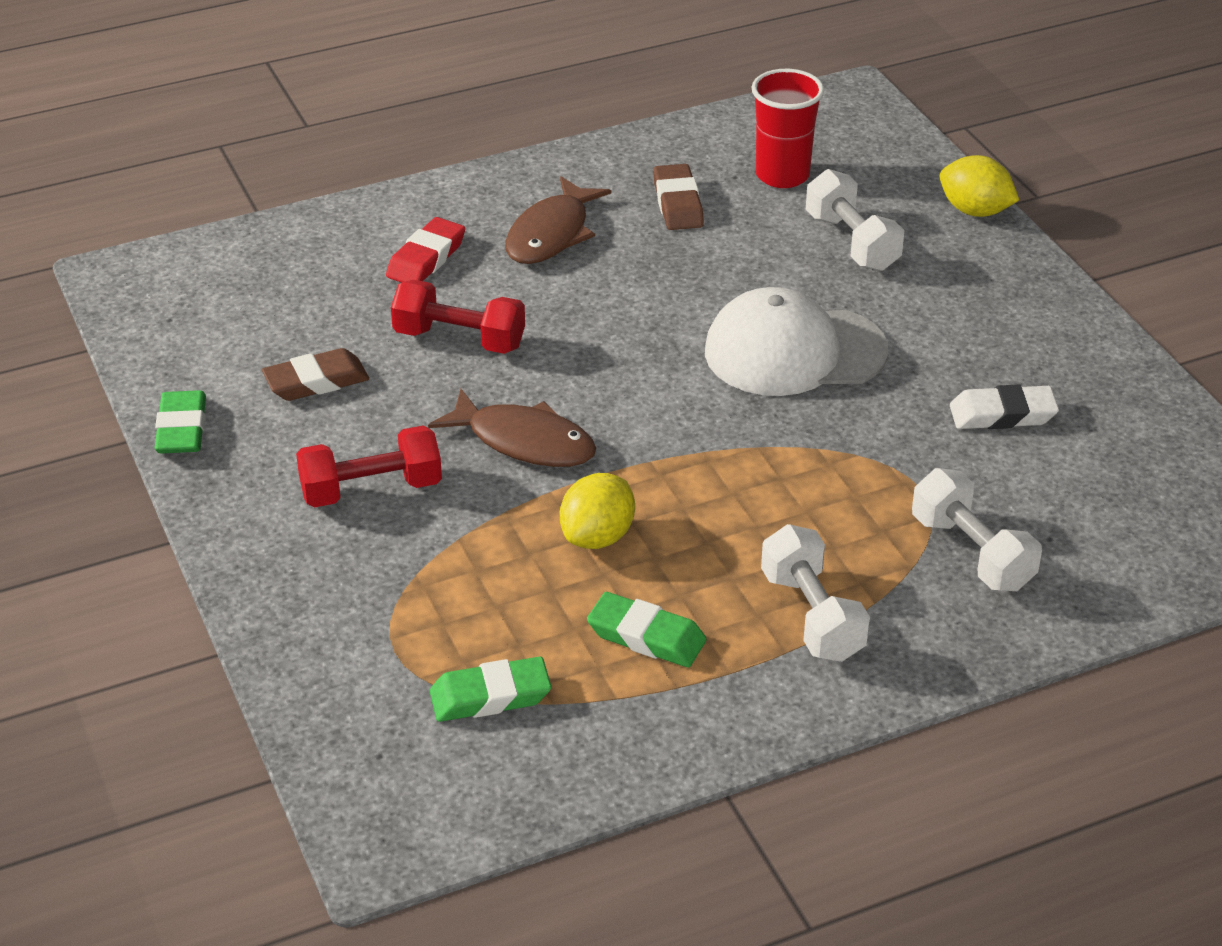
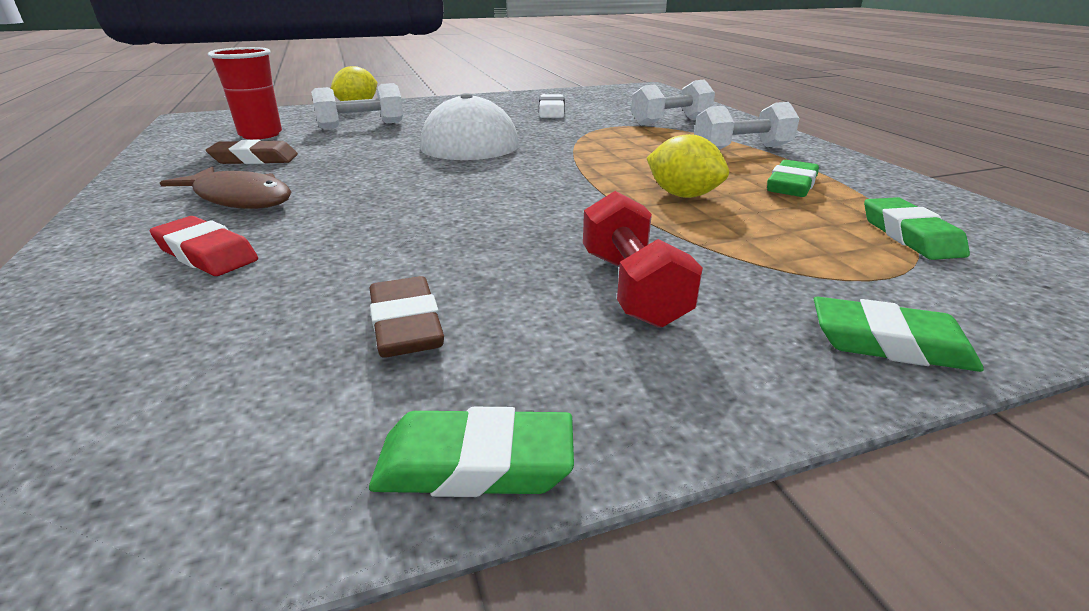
camera: 85 degrees left, 10 degrees down
red dumbbell [391,280,525,354] -> none
brown fish [428,389,596,467] -> none
none -> green eraser [814,296,984,372]

